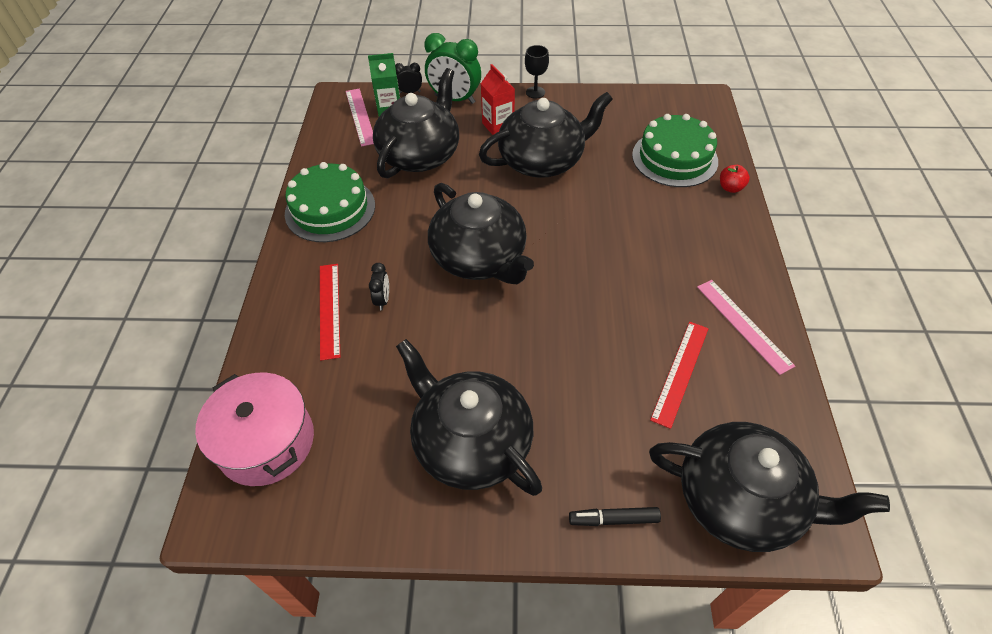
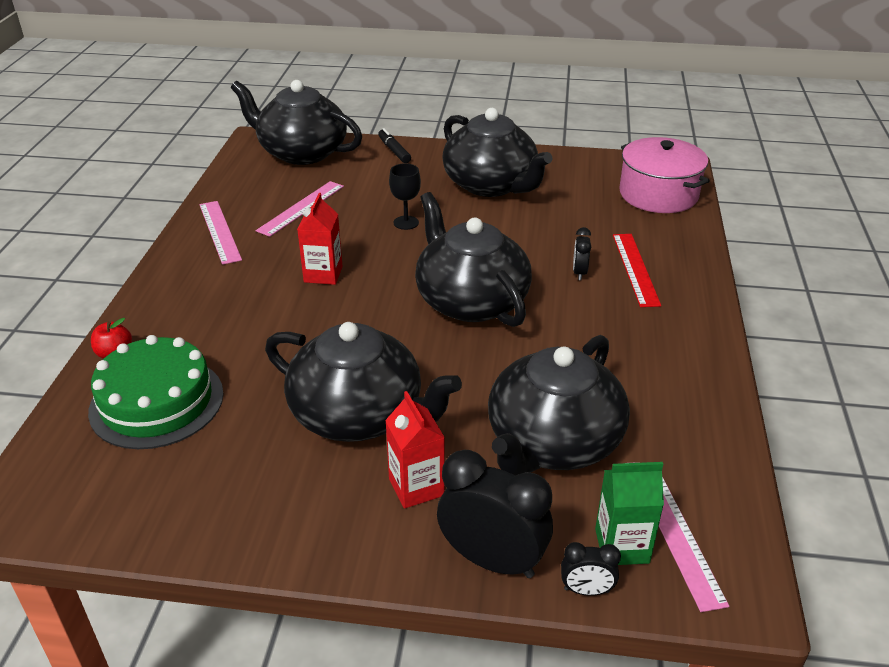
camera: 175 degrees left, 15 degrees down
green cake [285,162,375,242] -> none
green clock [424,33,481,104] -> black clock [437,450,553,578]
black teapot [479,92,613,178] -> black teapot turned 135 degrees counterclockwise [265,322,462,442]
black goblet [525,45,549,99] -> black goblet moved to [389,163,421,230]
black marker [569,507,661,526] -> black marker turned 120 degrees counterclockwise [378,128,411,163]
red ruler [650,322,708,429] -> pink ruler [256,181,344,237]
none -> red carton [297,193,343,285]

